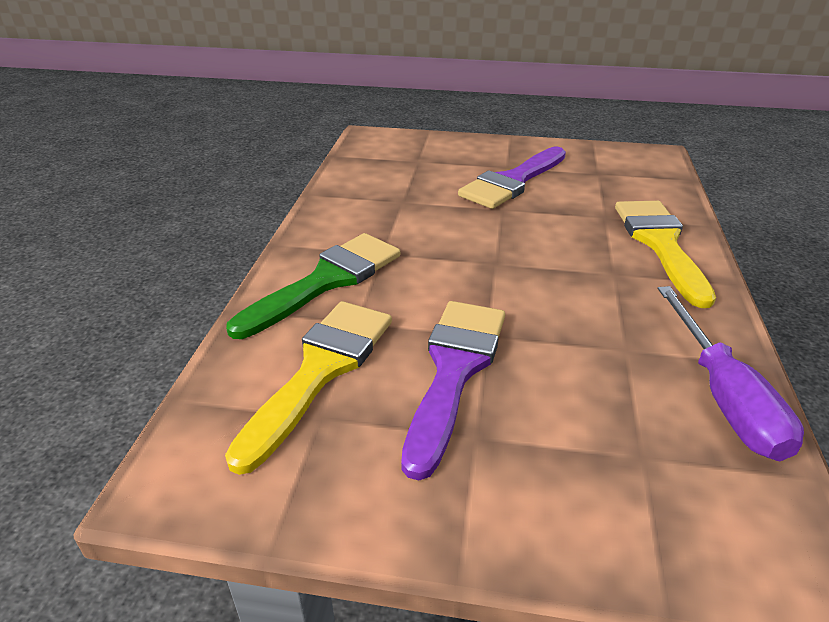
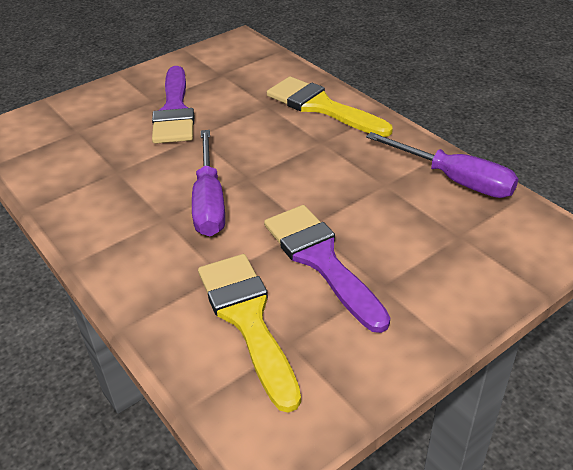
camera: 45 degrees left, 5 degrees up
green brush [226,233,400,339] -> none
none -> purple screwdriver [192,130,225,236]

